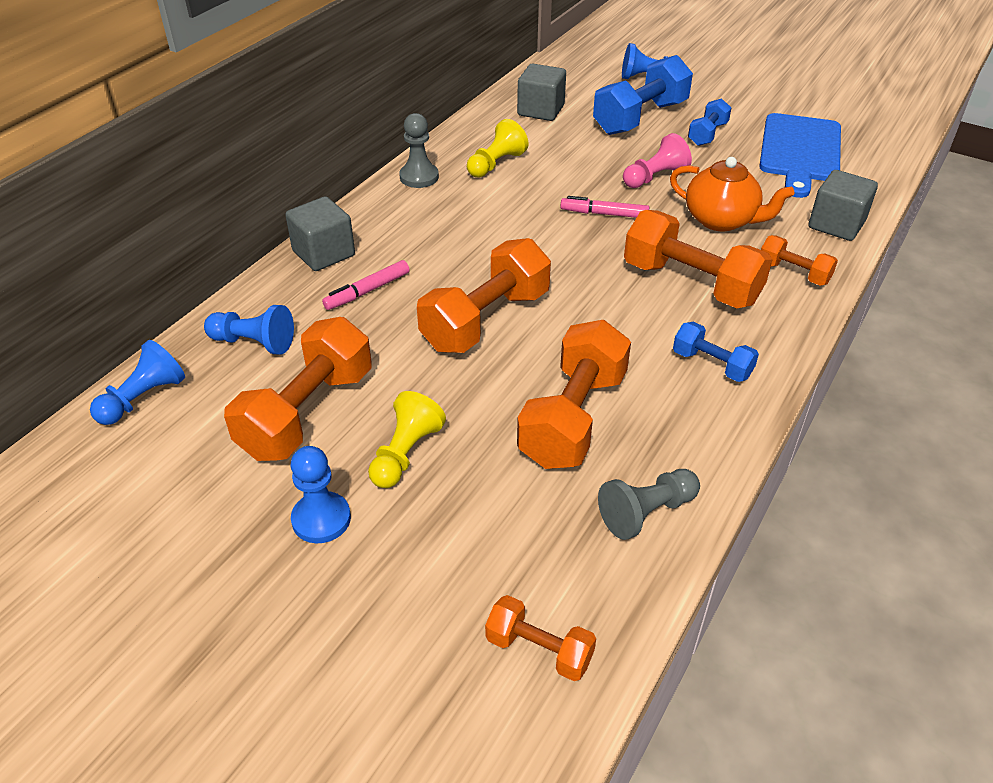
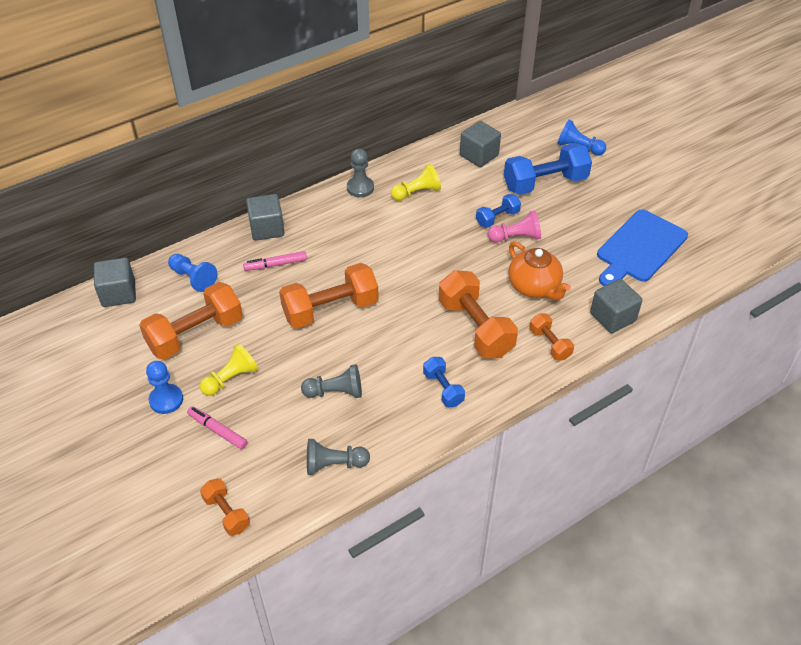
camera: 25 degrees right, 5 degrees up
blue pawn [90,340,185,425] -> grey cube [94,258,136,307]
orange dumbbell [517,320,631,469] -> grey pawn [301,364,362,398]
pink marker [560,196,649,218] -> pink marker moved to [187,406,248,449]
blue dumbbell [688,98,731,146] -> blue dumbbell moved to [476,194,521,228]

